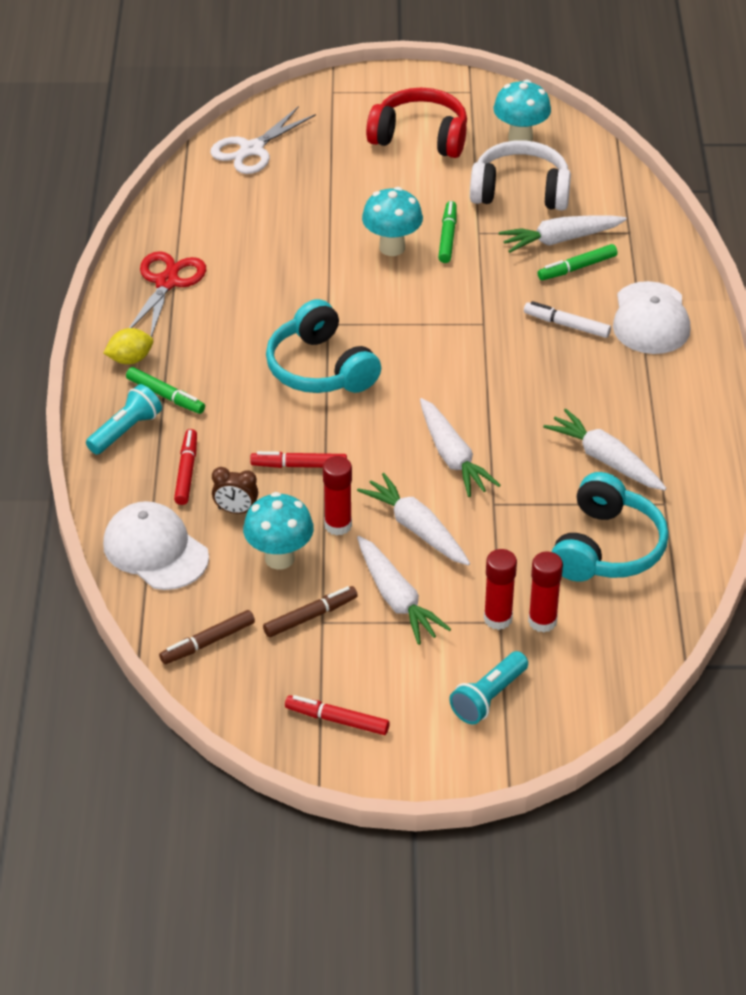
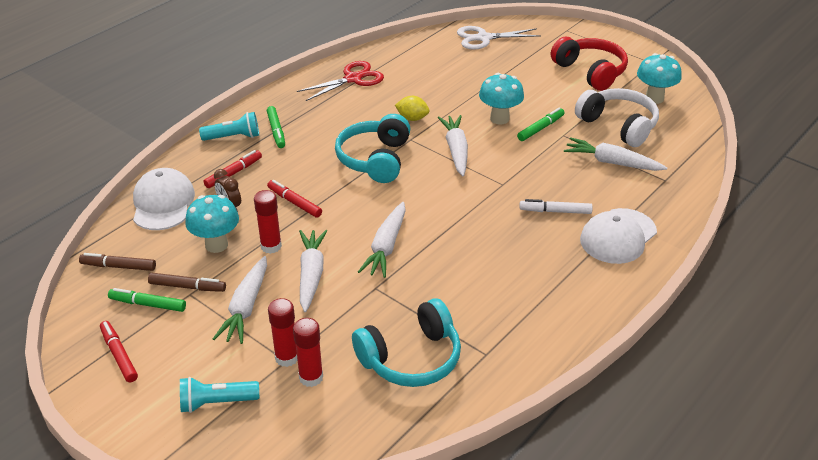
camera: 40 degrees right, 5 degrees down
yellow lemon [104,328,153,364] -> yellow lemon moved to [395,96,430,121]
white marker [524,301,611,338] -> white marker turned 60 degrees counterclockwise [519,199,593,214]
green marker [538,244,617,280] -> green marker moved to [108,288,186,312]
white carrot [543,409,667,490] -> white carrot moved to [438,115,468,176]

